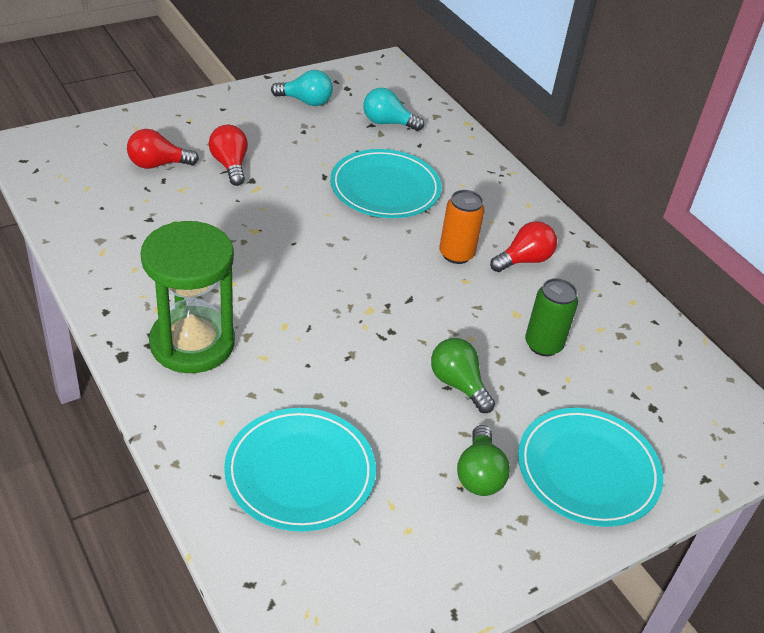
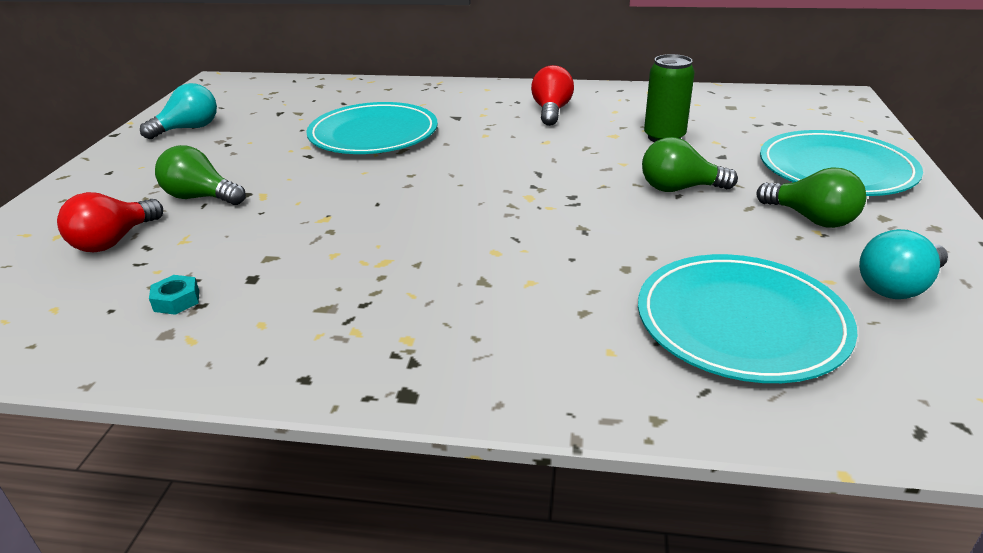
camera: 45 degrees left, 10 degrees down
green hourglass [140,221,235,373] -> none
red light bulb [209,125,248,186] -> green light bulb [155,145,246,205]
turquoise light bulb [363,88,424,131] -> turquoise light bulb moved to [859,229,948,299]
orange can [439,190,485,264] -> none
none -> turquoise nut [149,275,199,315]

